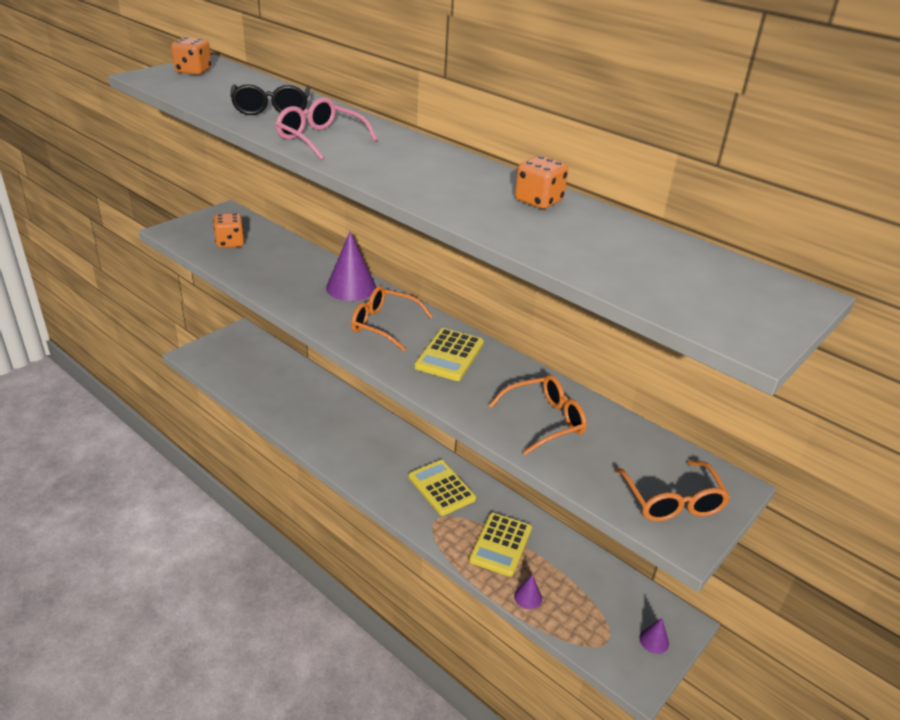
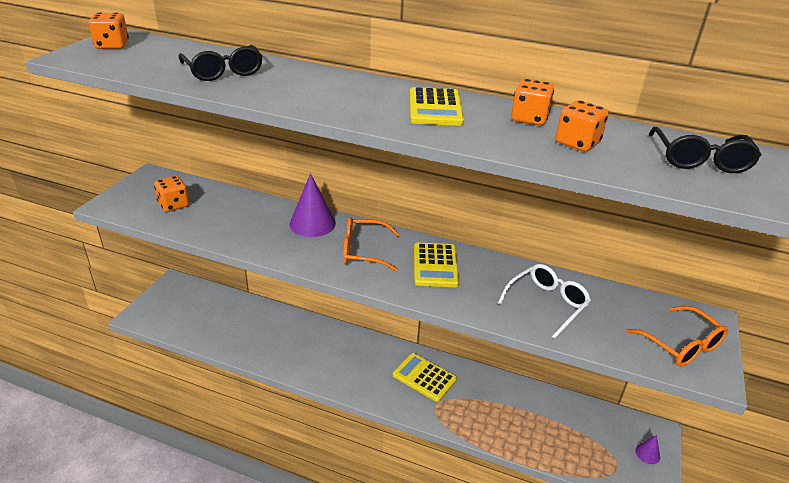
camera: 20 degrees left, 0 degrees up
pink glasses [275,98,378,160] -> none
yellow calculator [469,513,532,577] -> yellow calculator moved to [410,87,464,126]
orange glasses [489,375,587,455] -> white glasses [498,264,591,339]
purple cone [514,574,542,609] -> none
none -> orange dice [556,100,608,152]
none -> black glasses [649,127,761,173]

